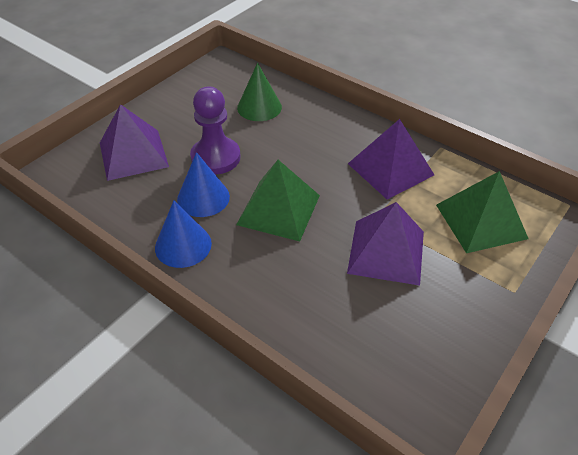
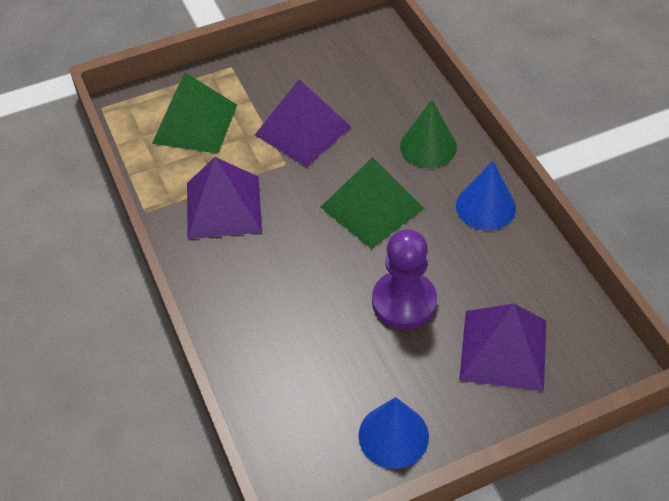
camera: 150 degrees left, 5 degrees up
blue cone [177,152,230,217] -> blue cone moved to [358,397,429,469]
green cone [237,63,282,121] -> green cone moved to [400,100,457,168]

